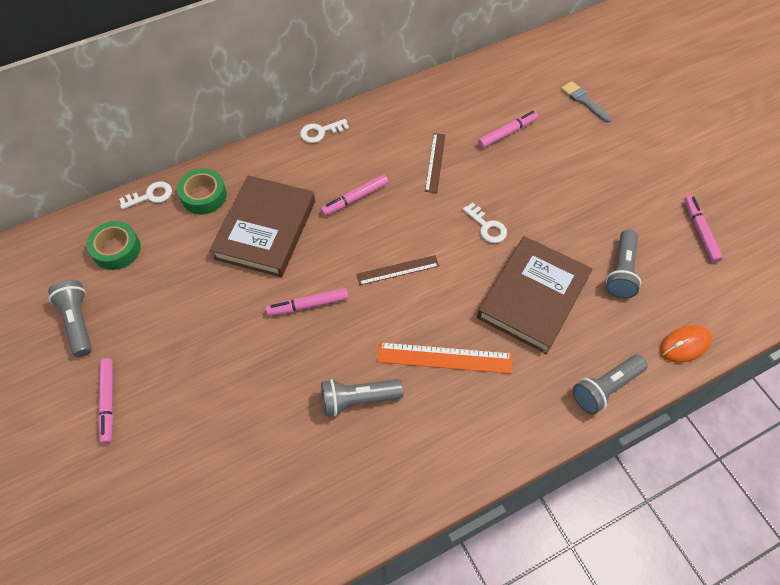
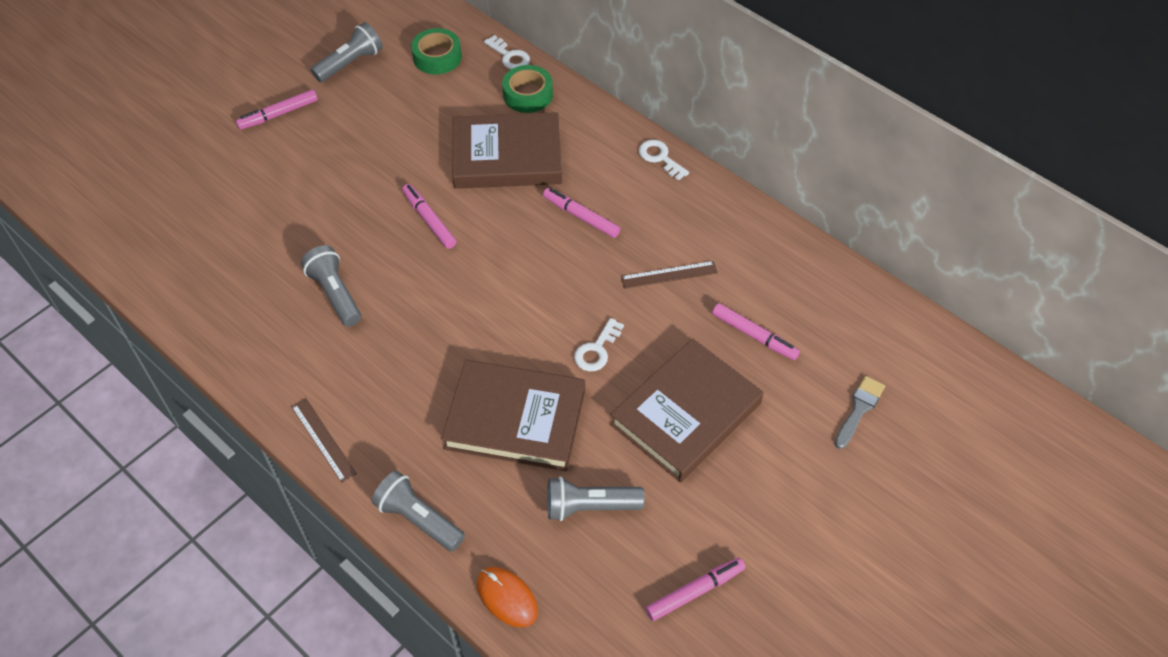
camera: 70 degrees right, 5 degrees down
brown ruler [356,255,439,285] -> brown ruler moved to [291,398,357,483]
orange ruler [377,342,512,374] -> none
none -> brown book [610,338,764,482]

